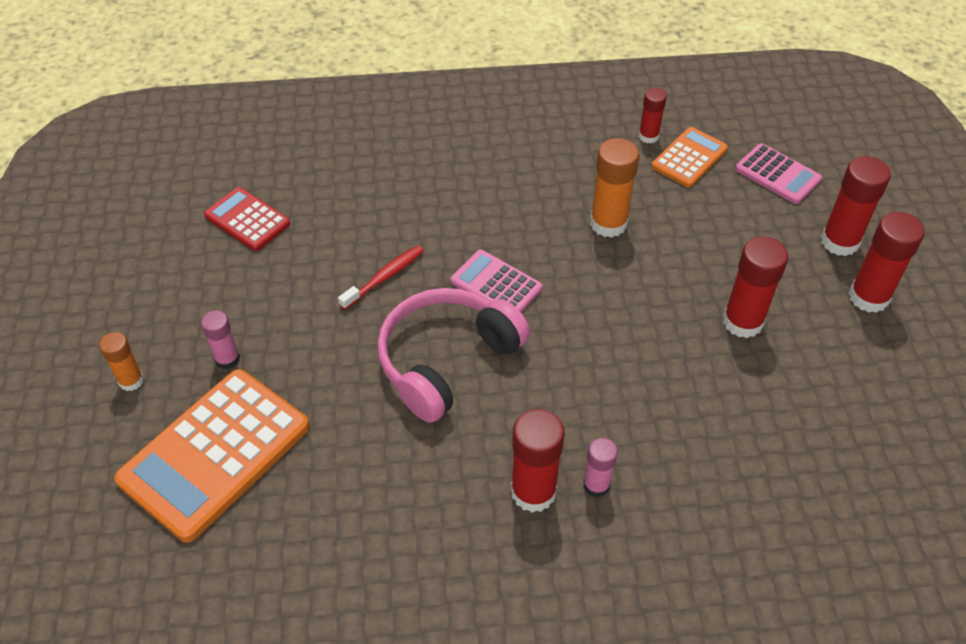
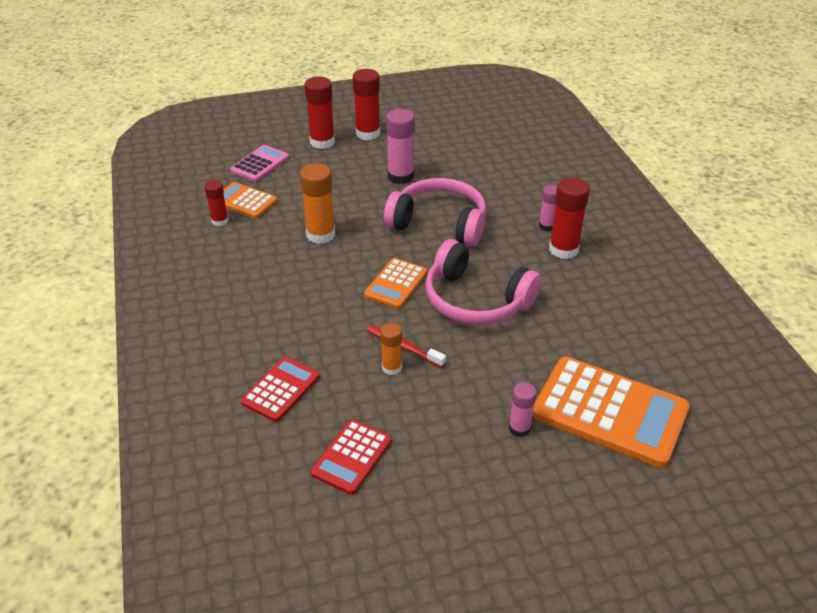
camera: 100 degrees left, 10 degrees down
orange glue stick [99,332,144,391] -> orange glue stick moved to [380,323,402,375]
pink calculator [450,250,542,313] -> orange calculator [364,258,427,309]
red glue stick [723,236,789,338] -> pink glue stick [386,109,415,184]
none -> red calculator [241,357,320,422]
none -> pink headphones [384,178,486,247]

